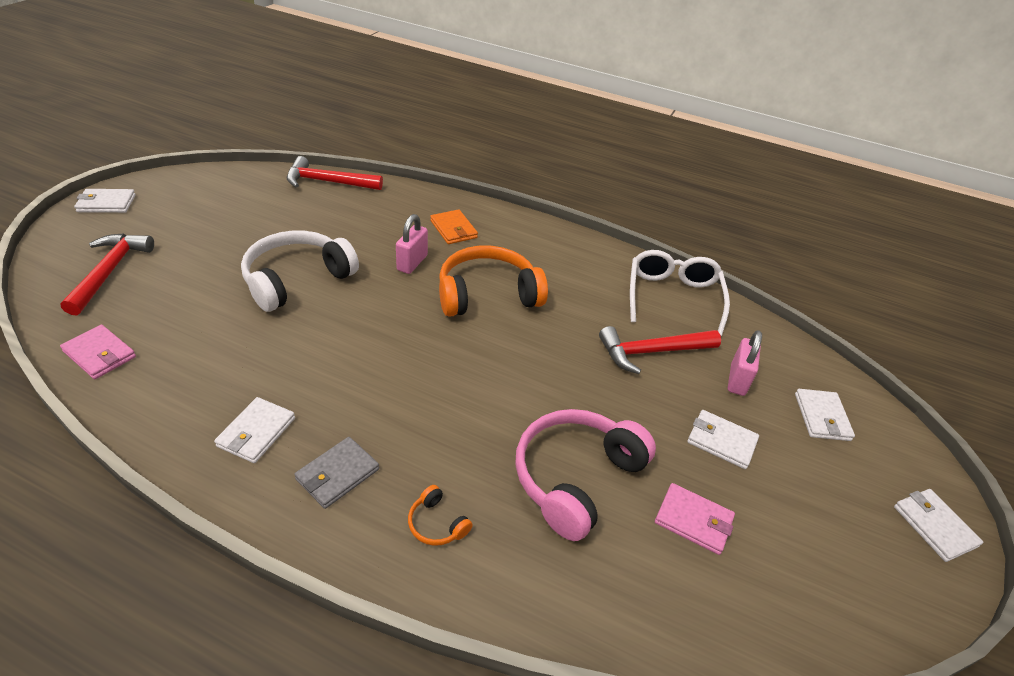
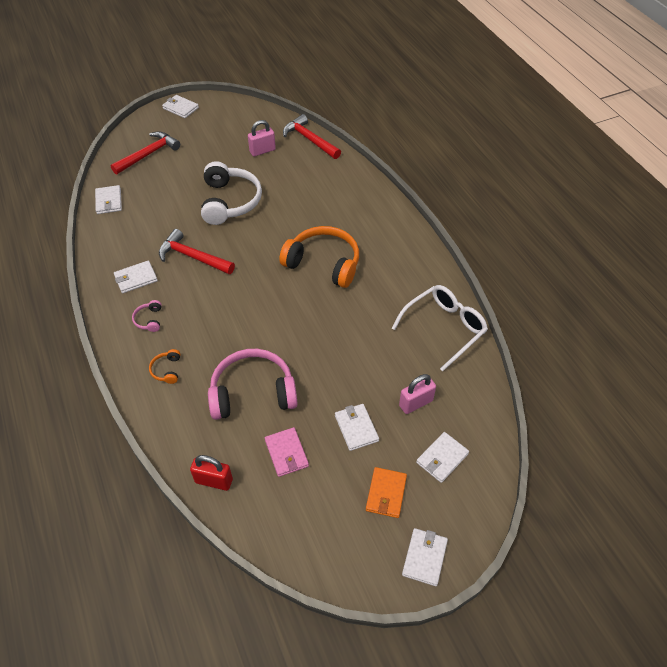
camera: 45 degrees right, 10 degrees up
pink wallet [60,324,136,379] -> white wallet [95,185,122,214]
white headphones [241,230,359,312] -> white headphones turned 90 degrees clockwise [201,161,262,225]
grey wallet [294,437,379,509] -> pink headphones [132,300,162,332]
pink padlock [396,214,428,274] -> pink padlock moved to [248,120,276,156]
orange wallet [430,209,478,244] -> orange wallet moved to [366,467,407,518]
red hammer [599,326,721,374] -> red hammer moved to [159,229,235,274]
none -> red padlock [190,455,233,491]

